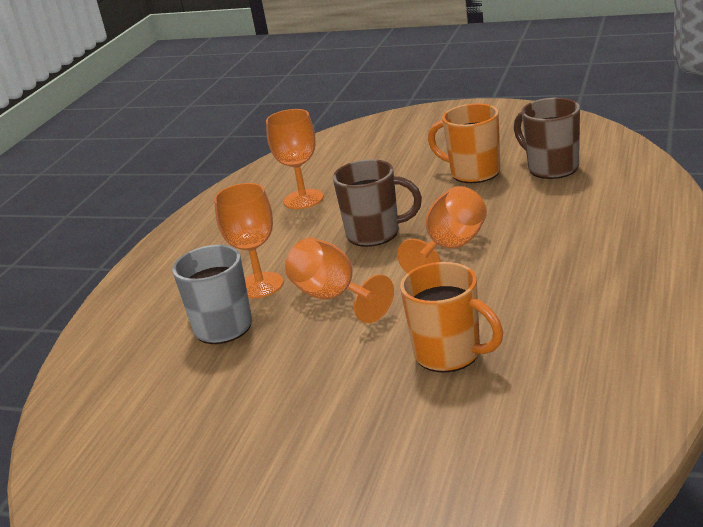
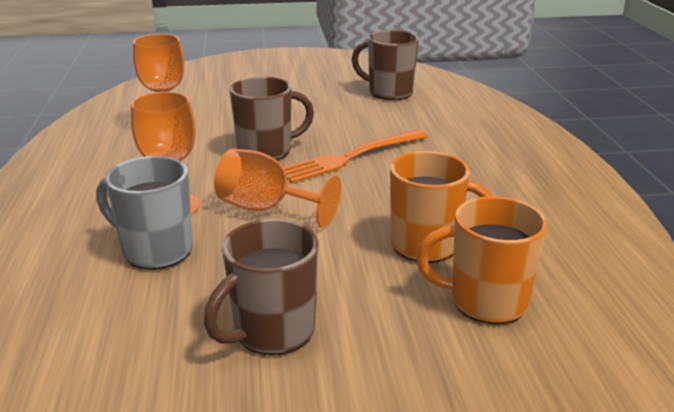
camera: 30 degrees left, 0 degrees up
orange goblet [397,186,487,273] -> orange fork [283,130,429,183]
orange mug [428,103,500,183] -> orange mug moved to [416,196,548,325]
none -> brown mug [204,219,318,356]

